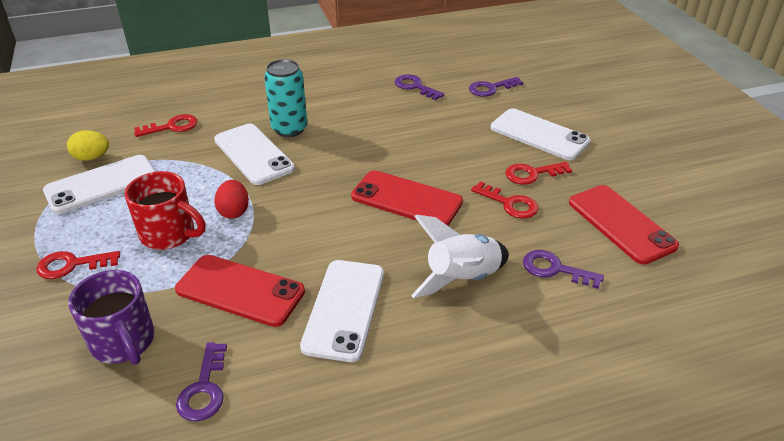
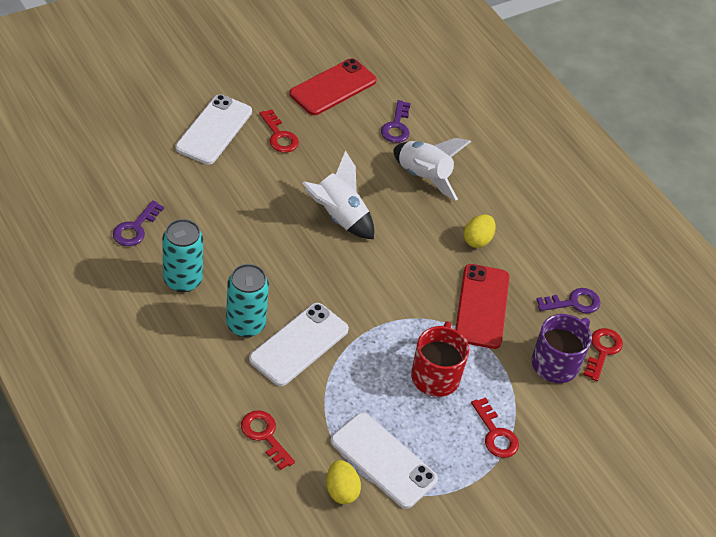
camera: 110 degrees left, 10 degrees up
red egg [214,180,249,219] -> none
white phone [300,260,384,362] -> yellow egg [464,214,496,248]
red phone [351,170,463,226] -> white rocket [302,151,374,239]
purple key [469,77,523,97] -> none
red key [471,181,538,219] -> red key moved to [583,328,623,381]
none -> turquoise can [162,219,203,292]

